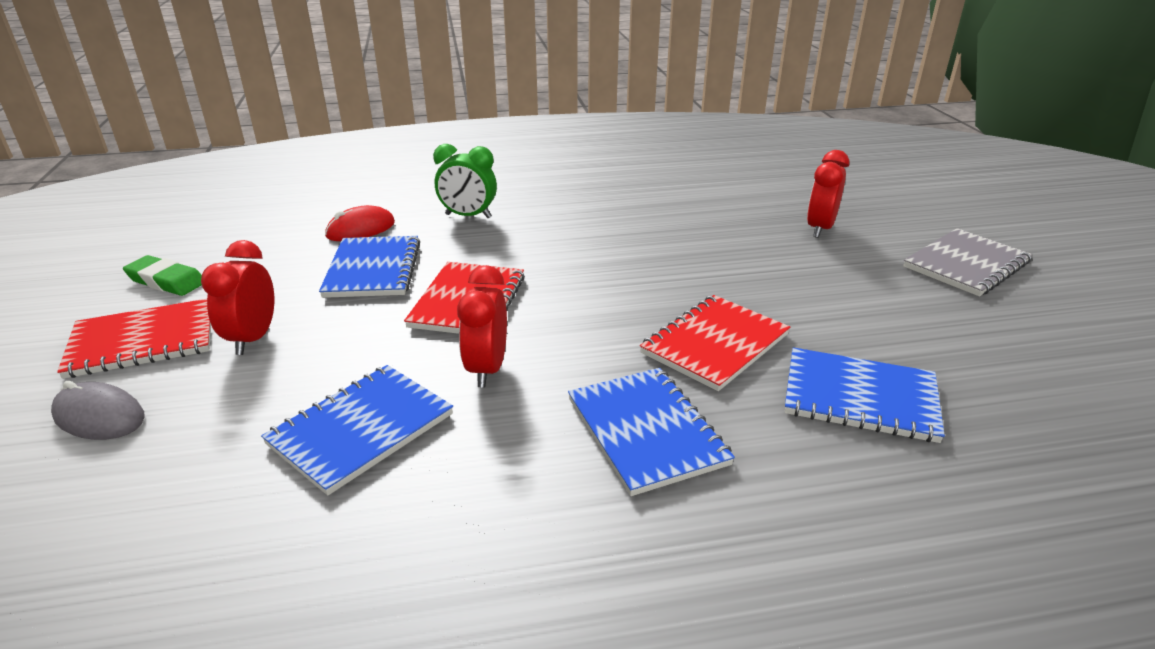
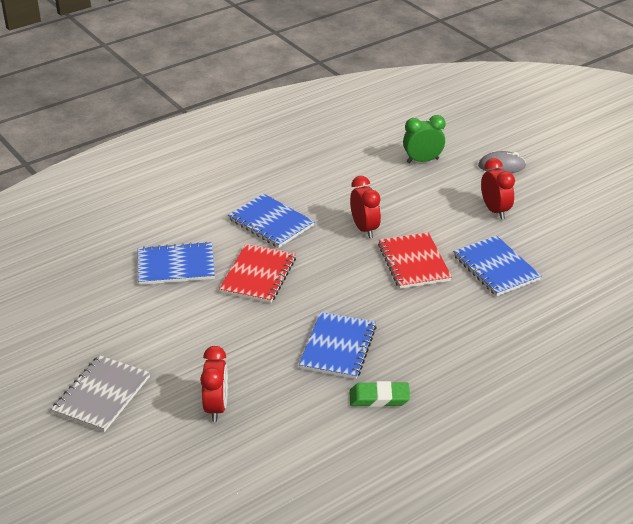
camera: 155 degrees right, 5 degrees up
red notebook [57,299,211,379] -> none
green eraser [123,255,202,296] -> green eraser moved to [350,381,410,407]
blue notebook [261,365,453,495] -> blue notebook moved to [299,312,377,379]
red mouse [325,205,395,241] -> none
green clock [433,144,497,218] -> green clock moved to [403,115,446,163]

